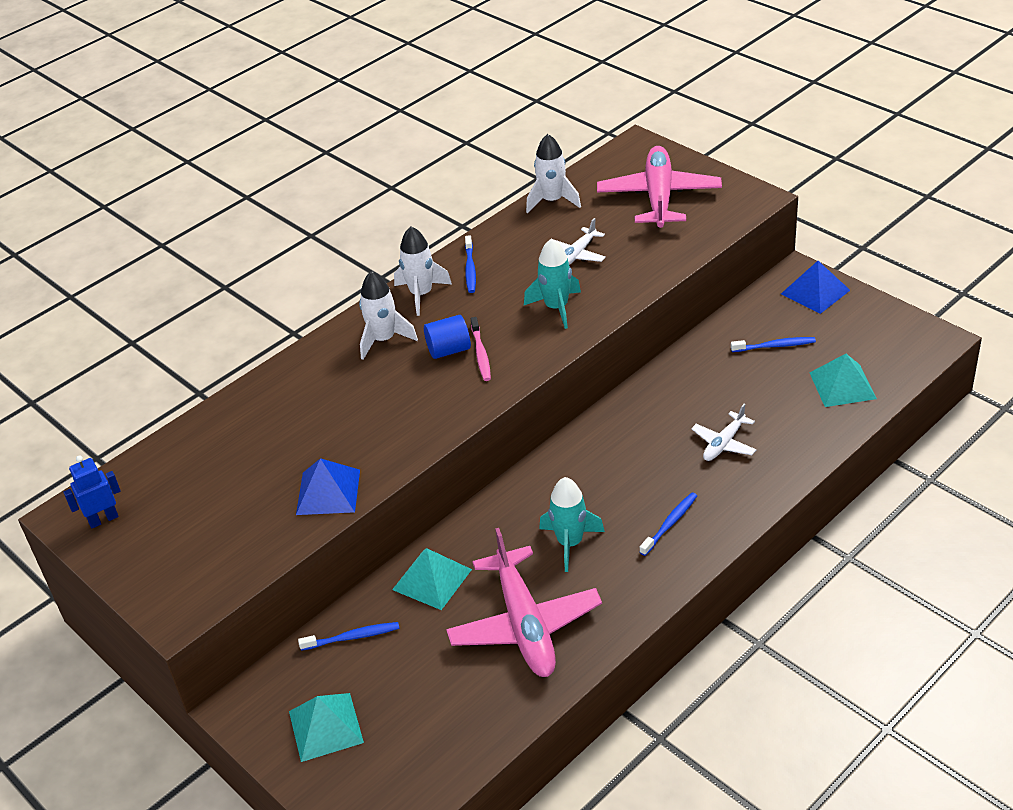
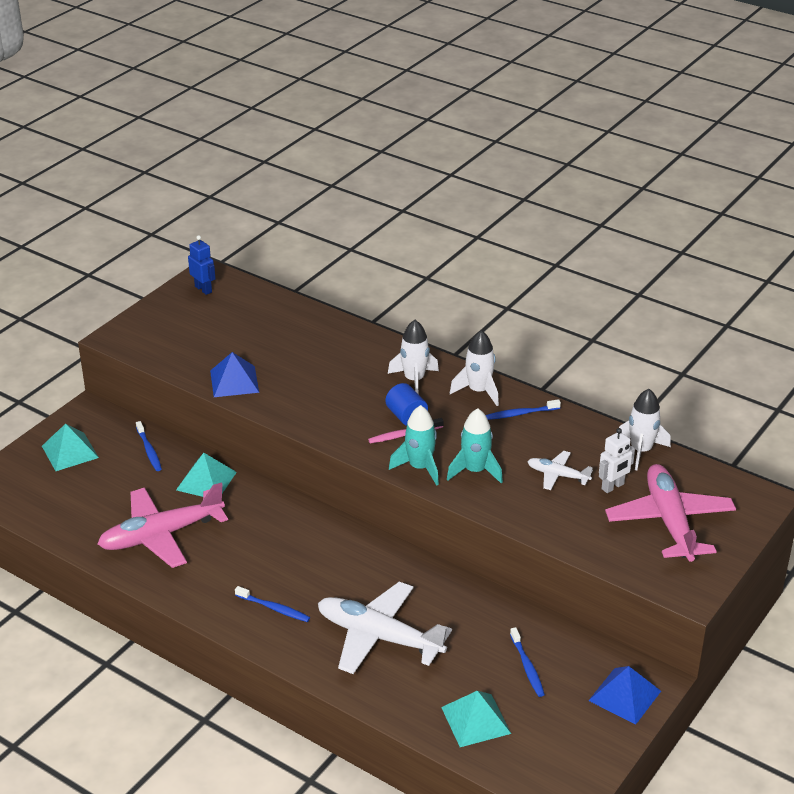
camera: 75 degrees right, 5 degrees down
turquoise rocket [539,477,605,572] -> turquoise rocket moved to [389,405,439,486]
pink plane [597,146,722,228] -> pink plane turned 90 degrees counterclockwise [605,464,736,562]
white plane [691,404,757,461] -> white plane [318,582,452,674], size x2.01
none -> white robot [599,428,635,493]

